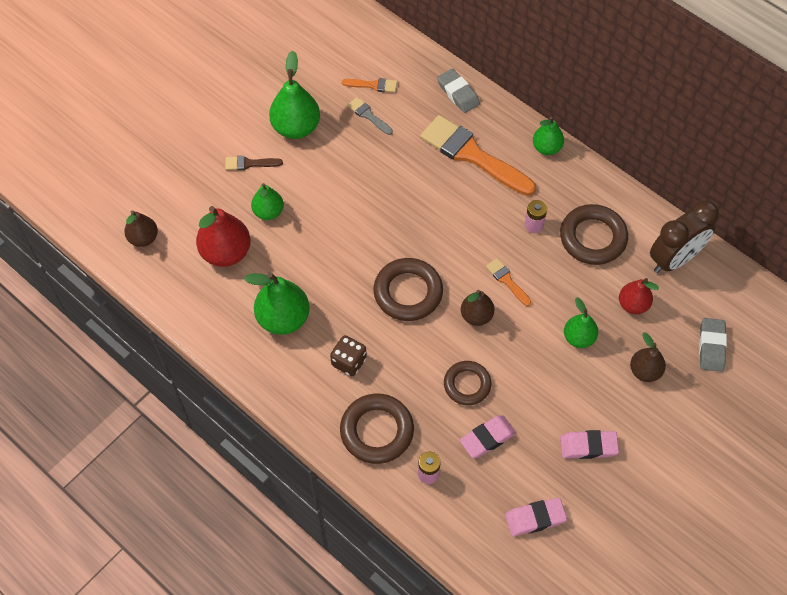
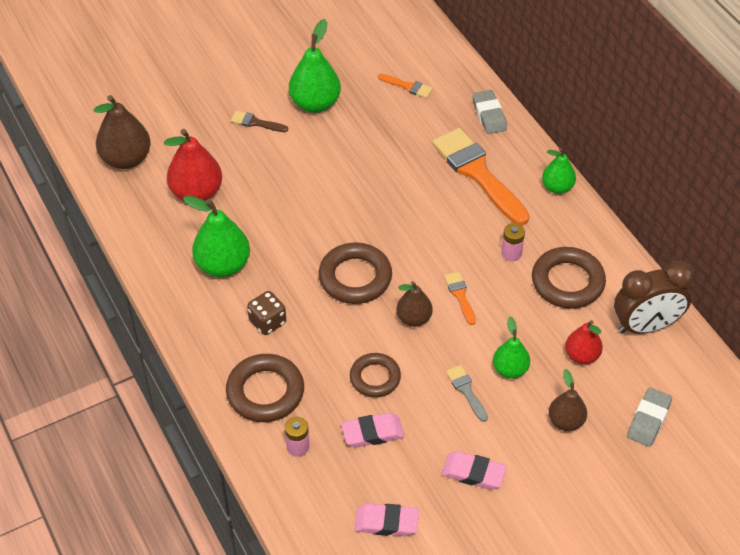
camera: 20 degrees right, 10 degrees down
brown pear [124,210,158,247] -> brown pear [94,95,151,169], size x1.63
green pear [251,183,284,220] -> none
grey brush [347,97,393,135] -> grey brush moved to [446,365,488,422]

